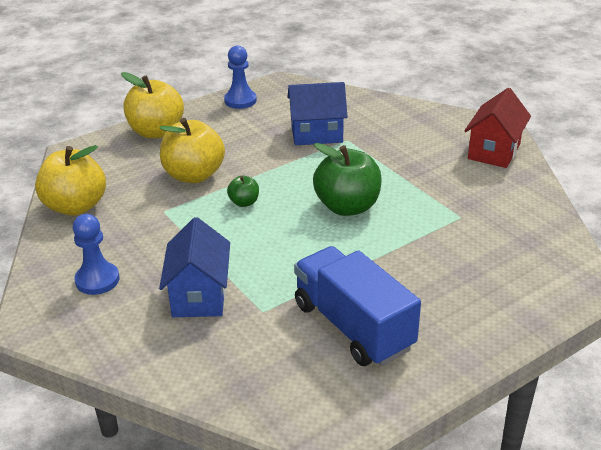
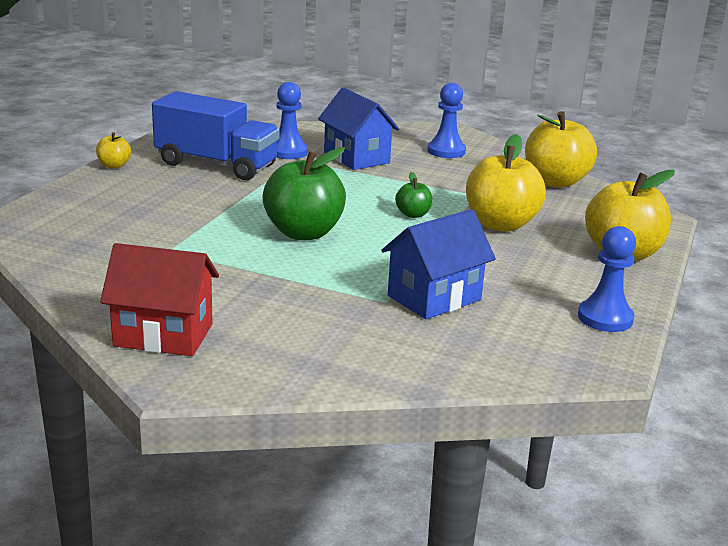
camera: 145 degrees right, 10 degrees down
red house [464,88,531,168] -> red house turned 75 degrees counterclockwise [100,243,219,356]
none -> yellow apple [96,132,131,169]
none -> blue pawn [276,82,308,159]

